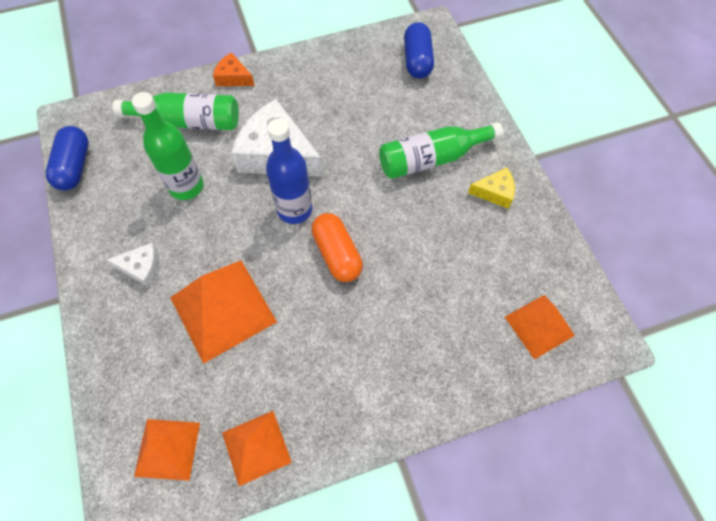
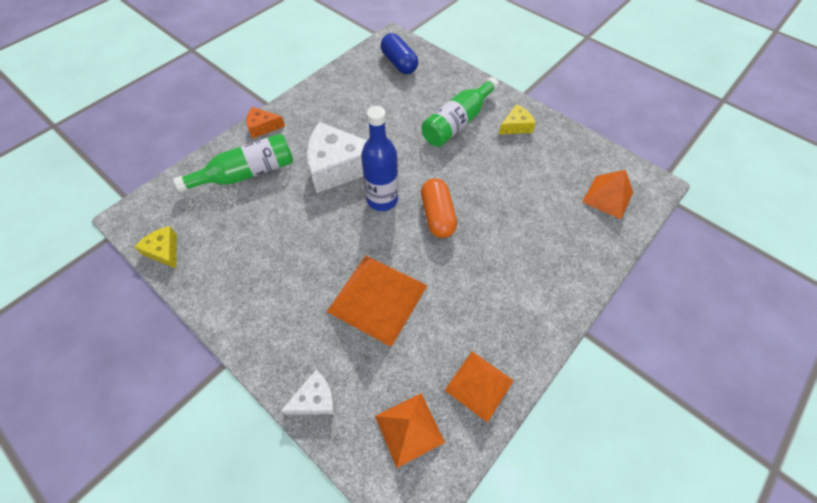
camera: 30 degrees left, 5 degrees down
blue capsule [46,126,89,191] -> yellow cheese [134,226,177,268]
white cheese [107,243,159,287] -> white cheese moved to [281,370,335,415]
green bottle [132,92,204,200] -> none
orange capsule [312,213,363,282] -> orange capsule turned 45 degrees clockwise [421,178,457,238]

